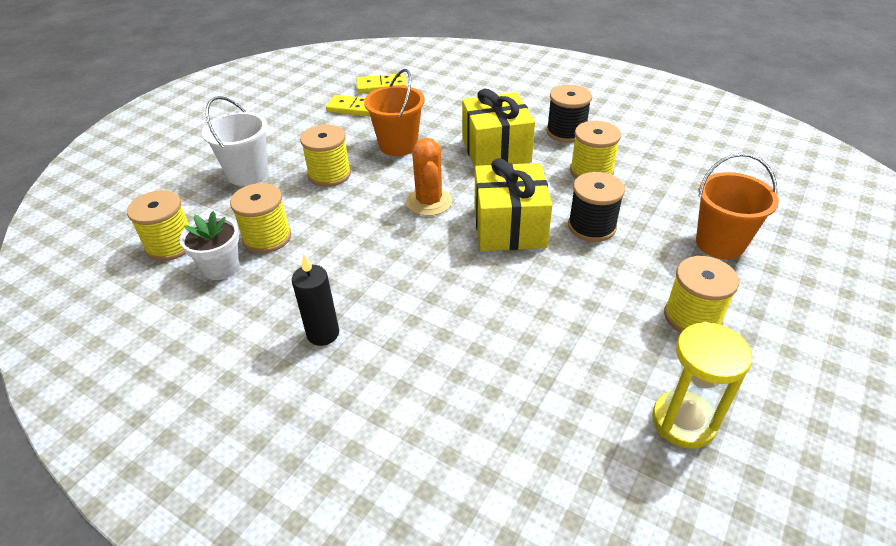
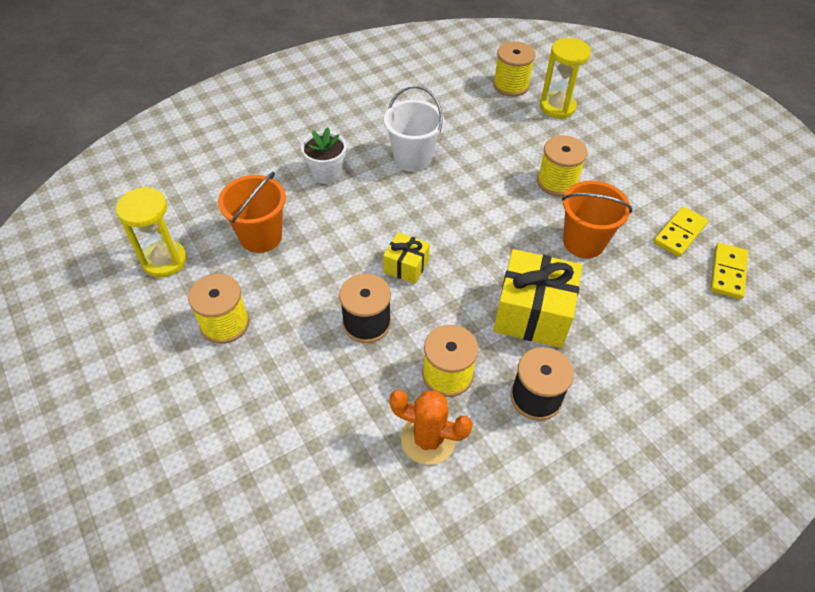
camera: 115 degrees right, 10 degrees up
white flower pot [180,211,239,280] -> white flower pot moved to [301,127,346,184]
white bucket [202,96,268,186] -> white bucket moved to [384,85,444,172]
yellow spool [230,183,291,253] -> none
black candle [292,254,339,346] -> none
orange cactus [406,138,452,216] -> orange cactus moved to [389,390,473,465]
yellow gift [475,158,552,251] -> yellow gift [383,232,430,284], size x0.54
orange bucket [696,153,779,259] -> orange bucket moved to [218,172,286,253]
none -> yellow hourglass [540,38,591,119]

